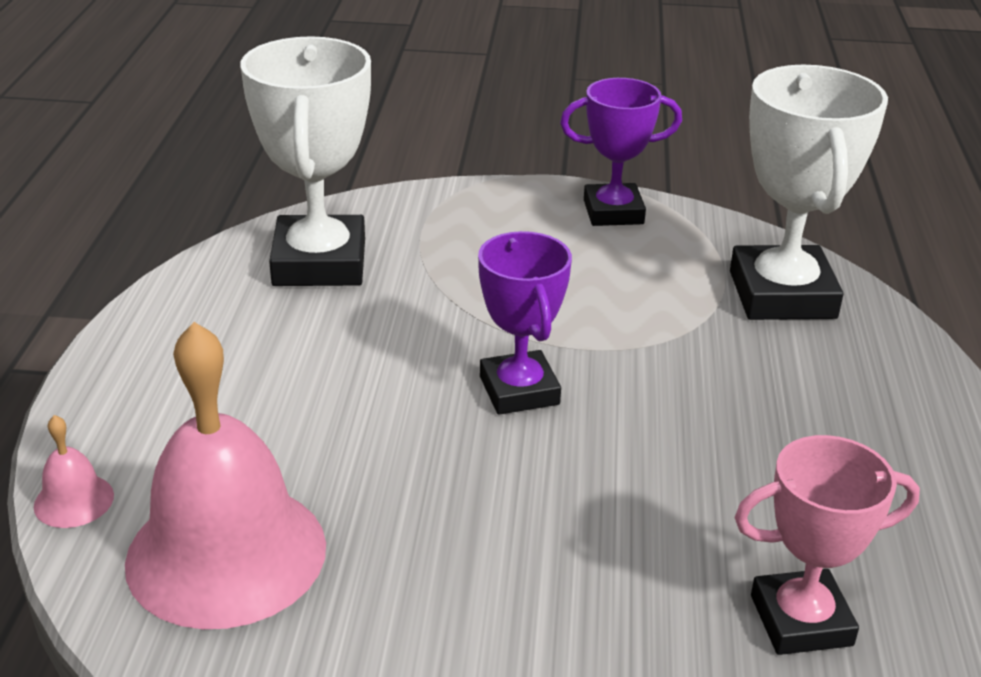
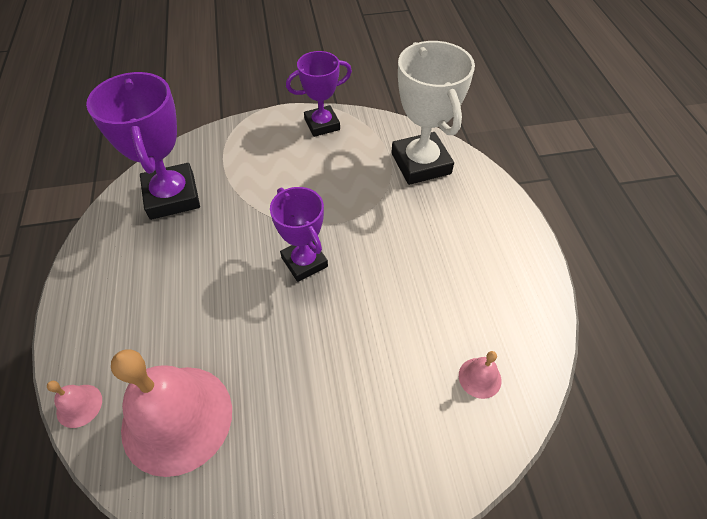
camera: 15 degrees left, 20 degrees up
white trophy [241,36,371,286] -> purple trophy [86,72,200,220]
pink trophy [734,435,920,655] -> pink bell [459,351,501,399]

